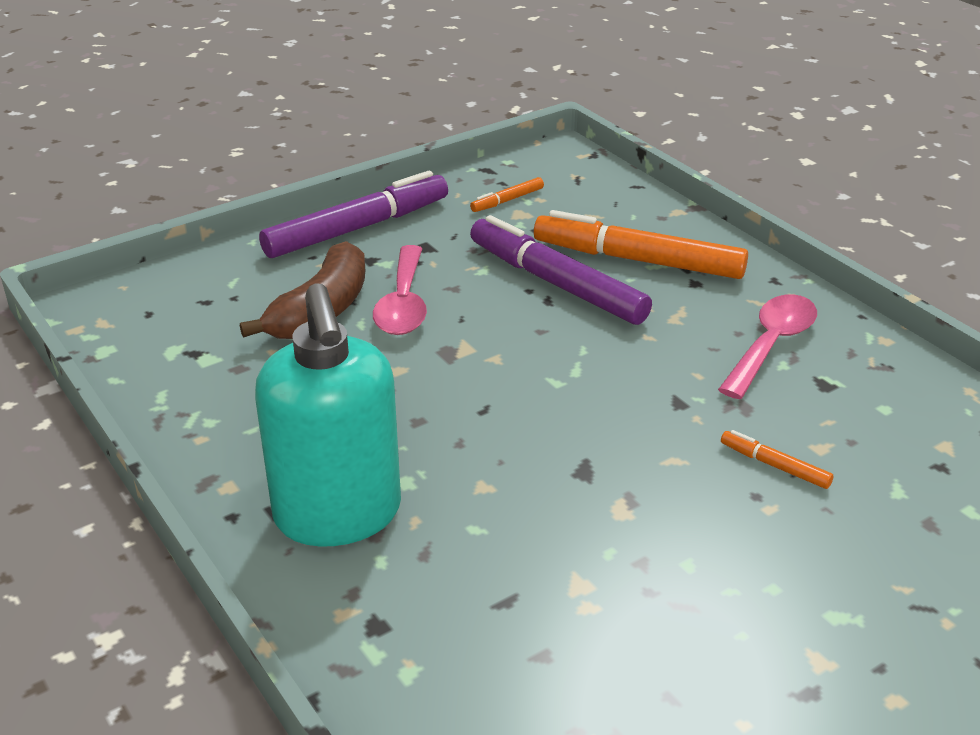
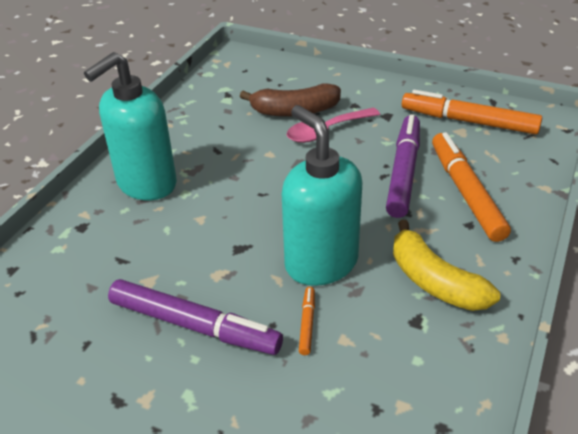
camera: 60 degrees right, 5 degrees up
purple marker [259,171,448,258] -> purple marker moved to [108,279,283,355]
orange marker [470,177,544,212] -> orange marker [402,90,542,134], size x2.30
pink spoon [718,294,817,399] -> yellow banana [393,220,500,311]
none -> turquoise soap dispenser [282,105,362,286]

